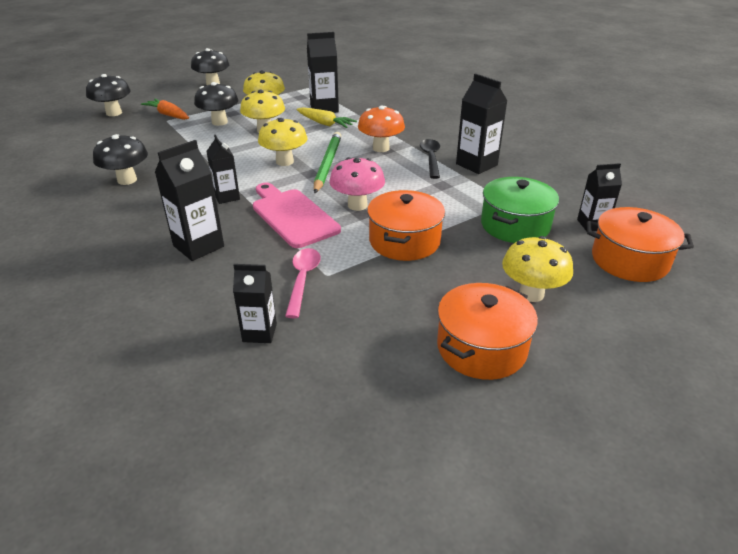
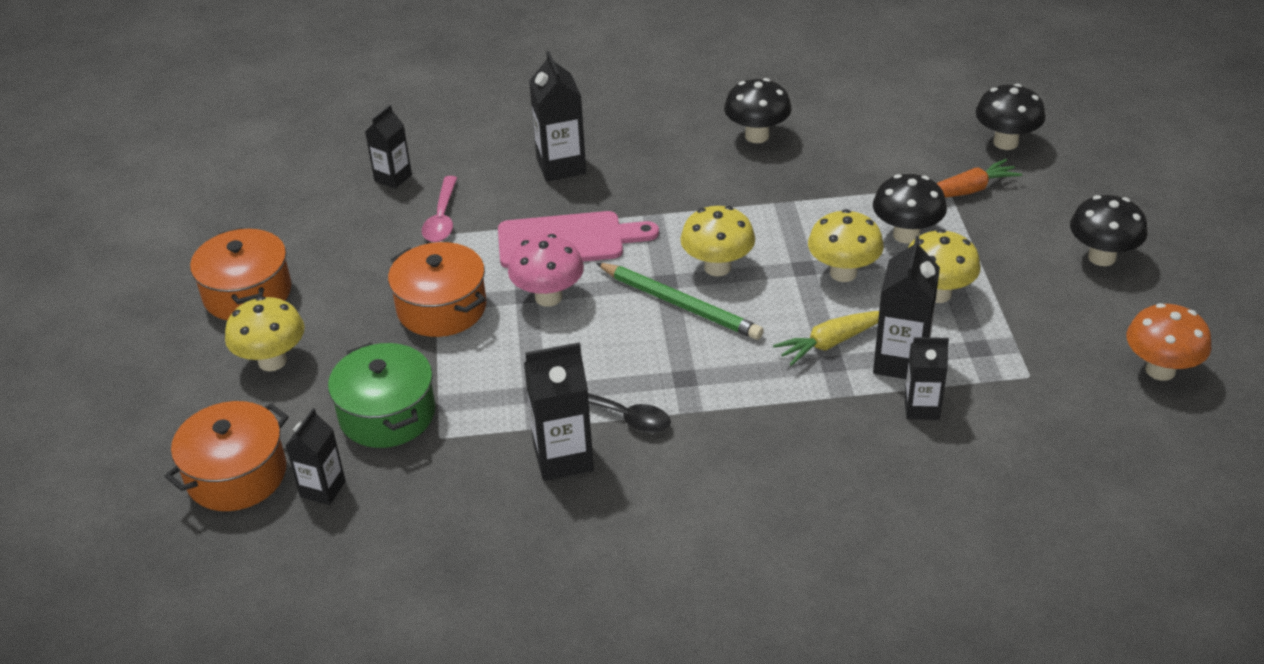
camera: 120 degrees right, 5 degrees up
black carton [206,135,240,204] -> black carton moved to [904,337,949,420]
pink spoon [285,248,321,318] -> pink spoon turned 60 degrees clockwise [422,176,457,242]
orange mushroom [358,106,405,152] -> orange mushroom moved to [1127,303,1212,381]

